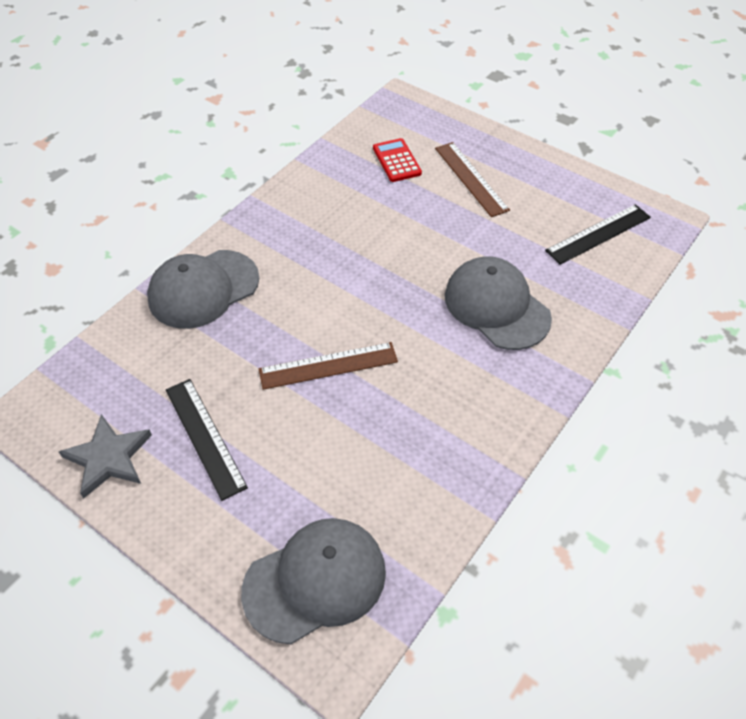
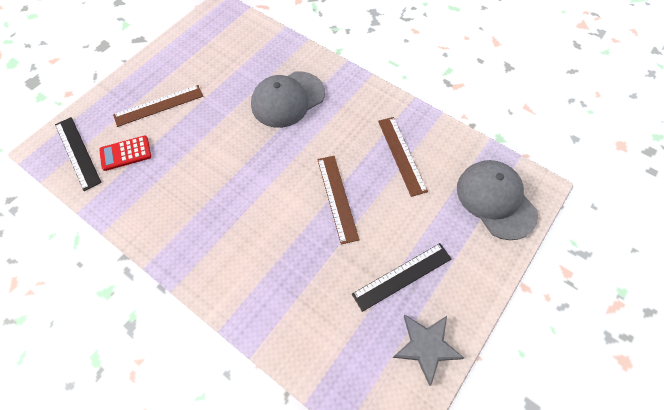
camera: 90 degrees left, 10 degrees up
grey cap [147,250,259,329] -> none
black ruler [545,204,651,265] -> black ruler moved to [55,117,102,191]
none -> brown ruler [378,117,428,197]

